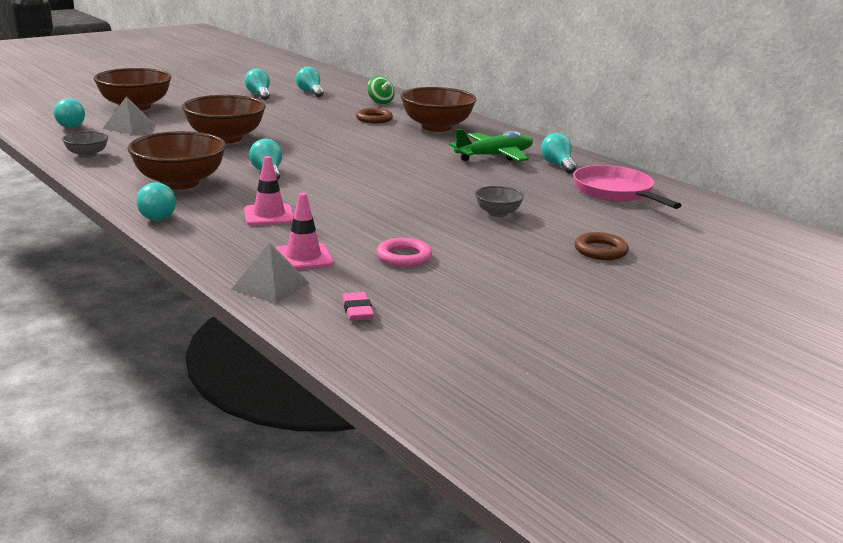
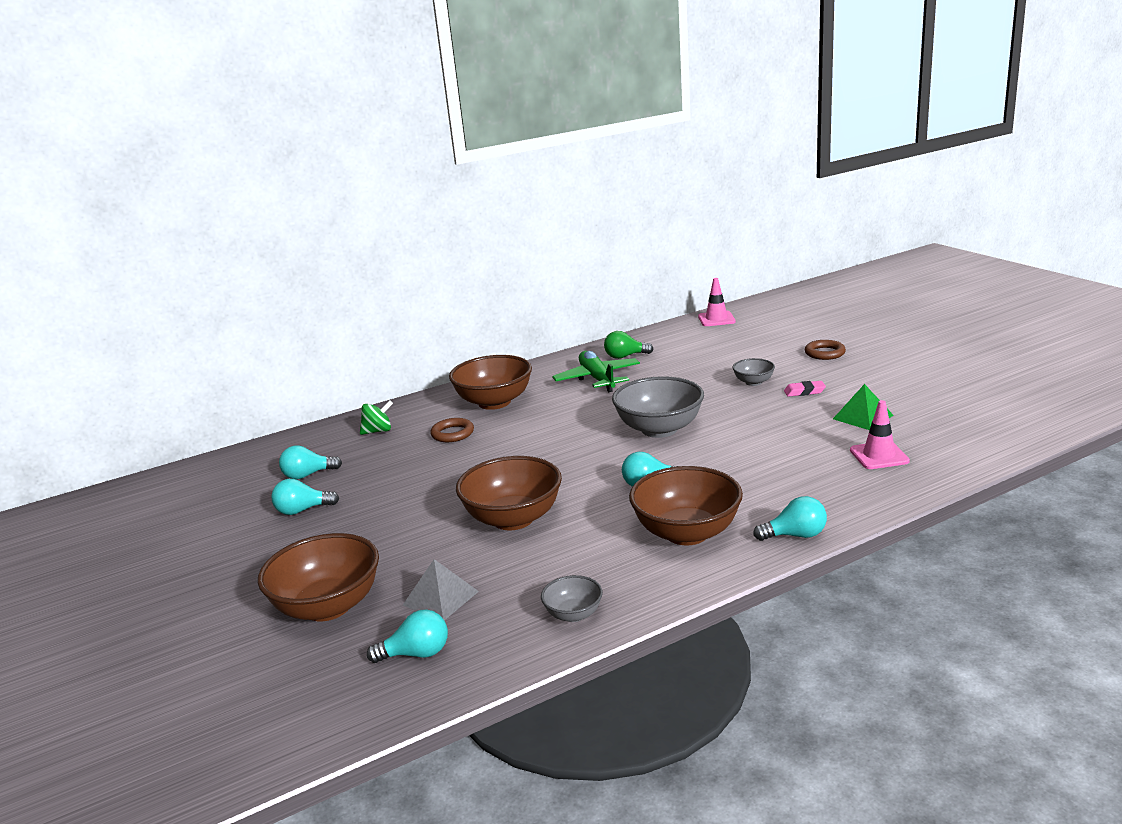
camera: 75 degrees left, 0 degrees up
grey pyramid [231,242,310,304] -> none
pink traffic cone [244,156,294,226] -> pink traffic cone moved to [698,278,736,326]
pink eraser [342,292,374,321] -> pink eraser moved to [784,381,826,397]
pink ring [376,238,432,267] -> green pyramid [833,384,893,430]
turquoise light bulb [541,133,576,173] -> green light bulb [604,331,653,359]
pink pan [573,165,682,209] -> none
none -> grey bowl [612,376,704,438]

